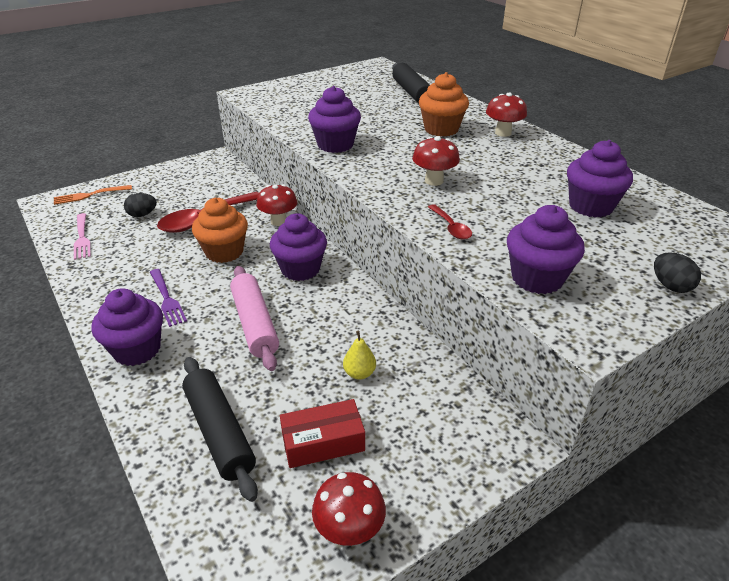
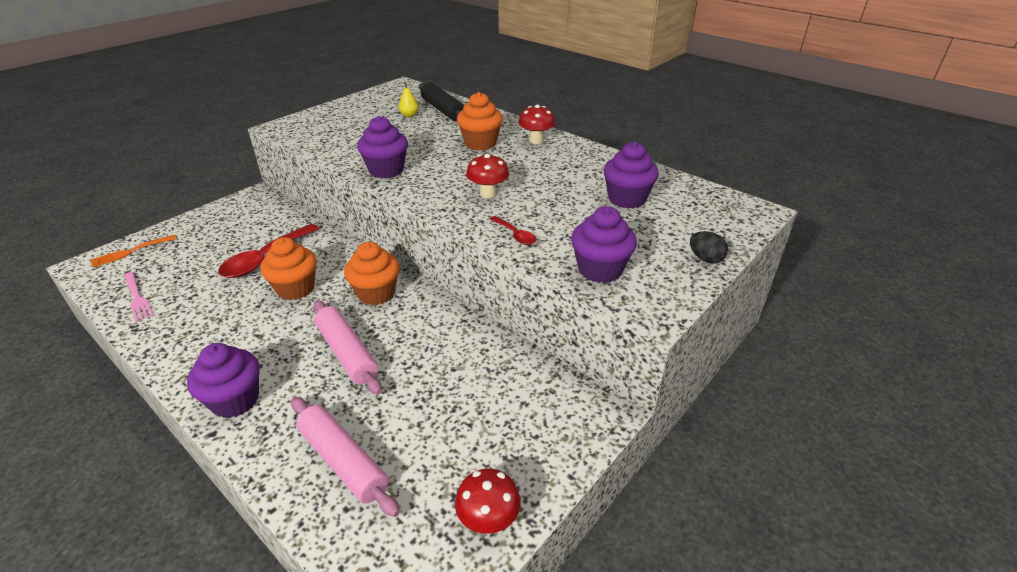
camera: 15 degrees left, 0 degrees up
black egg [124,193,157,217] -> none
purple fork [150,269,187,327] -> none
black rolling pin [182,357,258,502] -> pink rolling pin [291,397,400,517]
red mushroom [256,184,297,226] -> none
purple cupcake [270,213,327,281] -> orange cupcake [344,242,400,305]
red box [280,399,365,468] -> none
yellow pear [343,331,376,380] -> yellow pear moved to [399,82,419,117]

